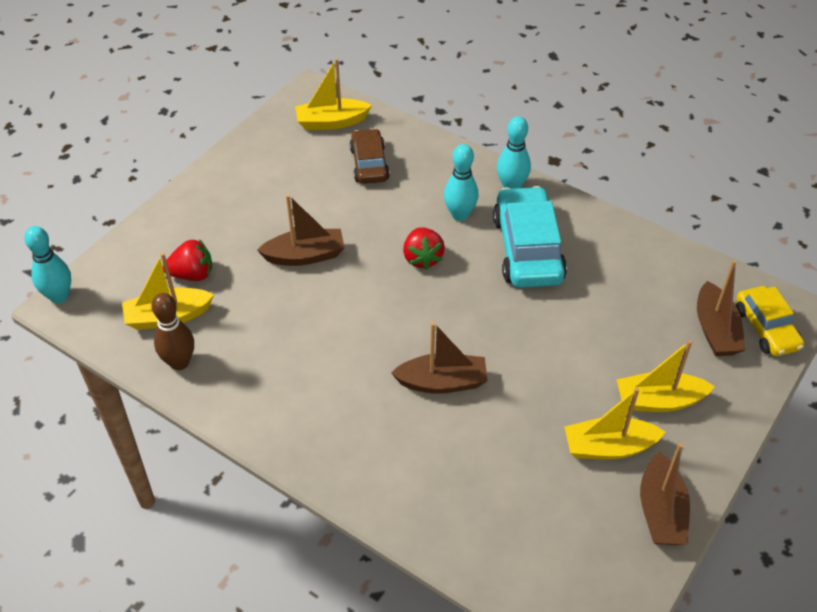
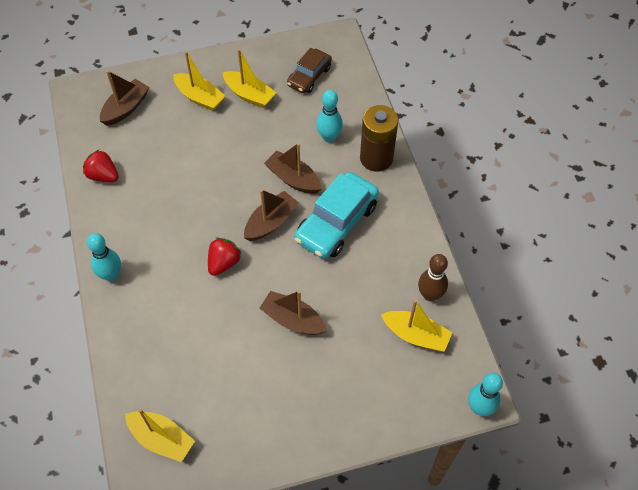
camera: 140 degrees left, 10 degrees up
red strawberry [163,239,212,281] -> red strawberry moved to [83,150,119,182]
brown car [350,129,390,184] -> brown car moved to [287,48,332,93]
turquoise bowling pin [444,144,478,221] -> turquoise bowling pin moved to [317,90,343,143]
turquoise car [493,186,567,288] -> turquoise car moved to [294,172,379,259]
brown boat [640,443,690,545] -> brown boat moved to [244,189,299,241]
yellow car [736,286,804,356] -> none
none -> brown battery [360,105,399,172]

